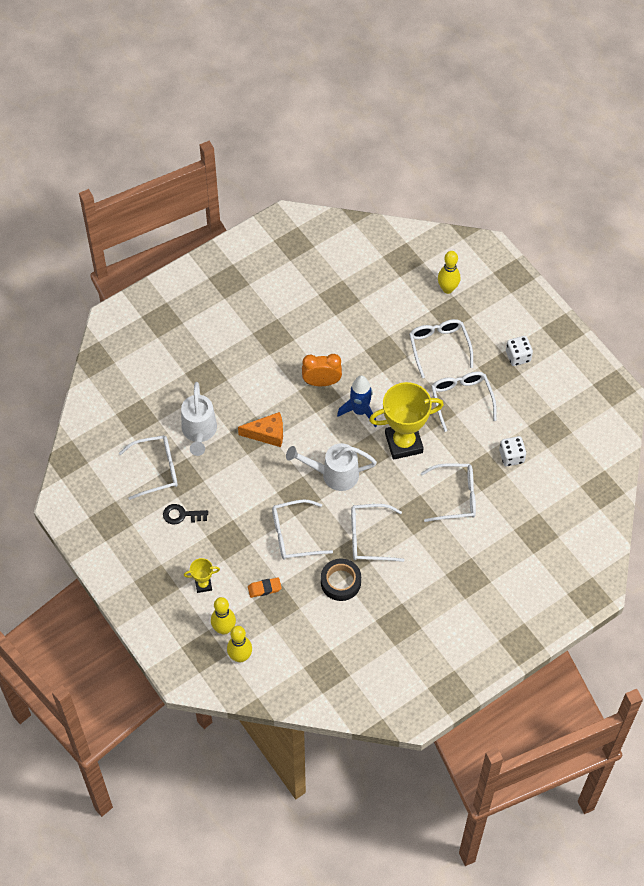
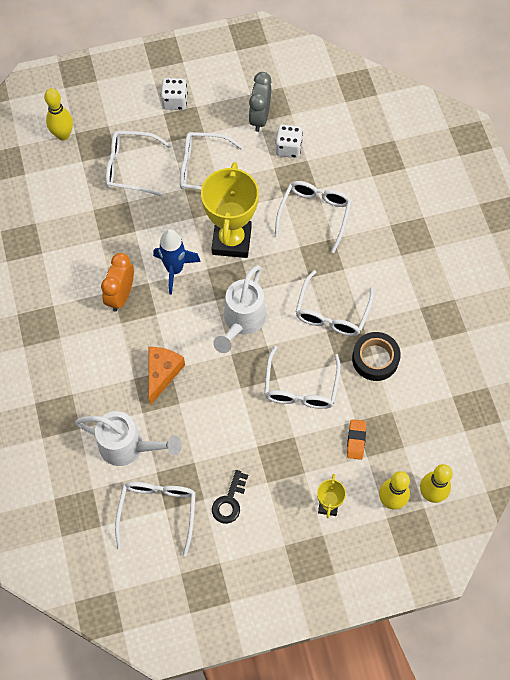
camera: 70 degrees left, 5 degrees up
none -> grey clock [249,72,271,132]

